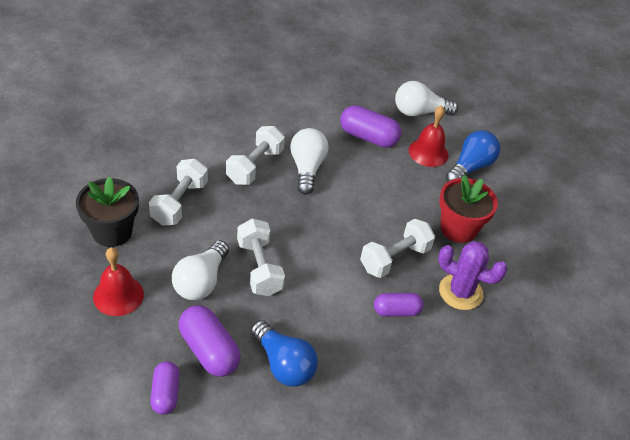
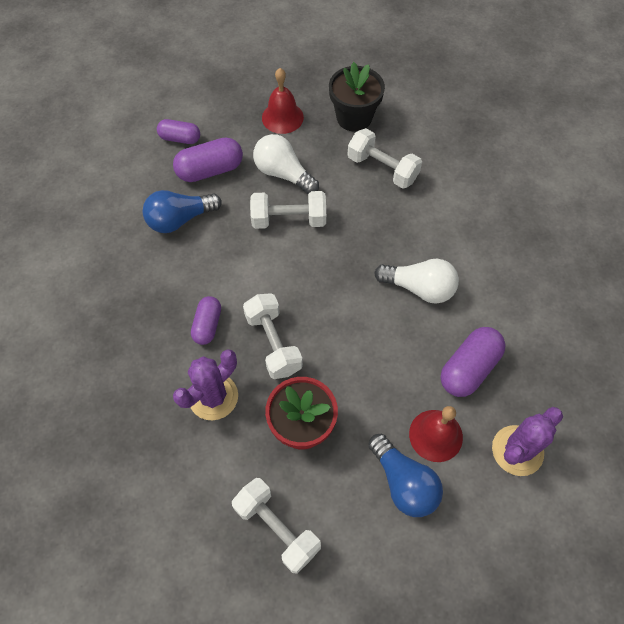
camera: 110 degrees right, 15 degrees up
white dumbbell [226,126,285,185] -> white dumbbell moved to [232,478,321,574]
white light bulb [395,81,459,116] -> purple cactus [492,407,563,476]

